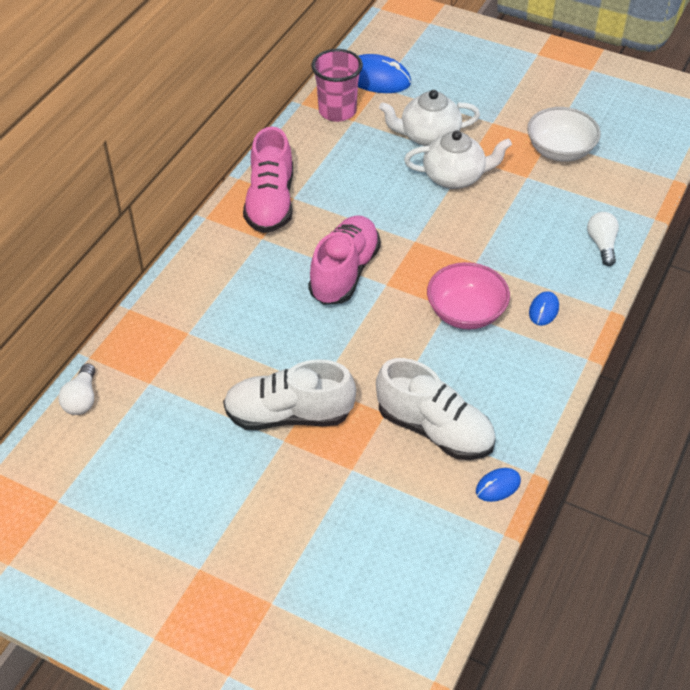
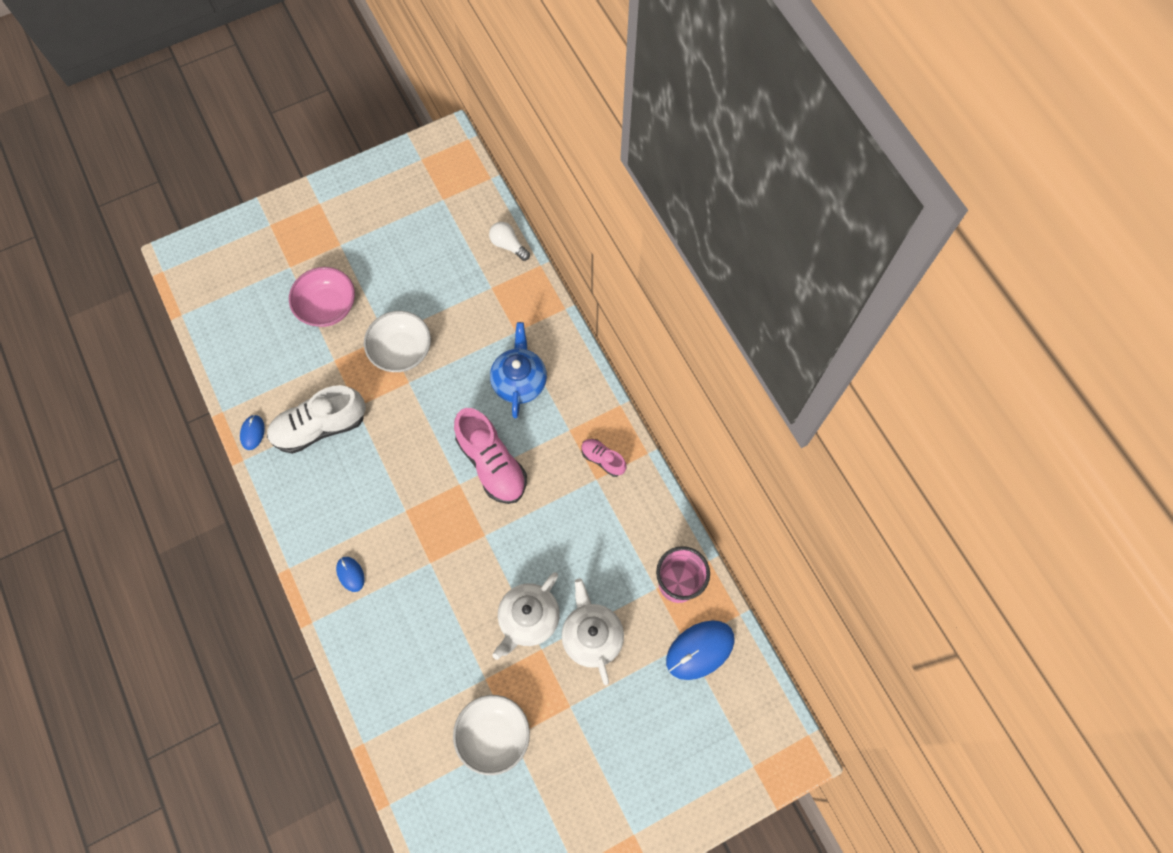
camera: 125 degrees right, 20 degrees up
white shoe [223,359,356,430] -> white bowl [364,311,431,372]
pink shoe [243,127,293,233] -> pink shoe [582,439,626,477], size x0.51
white teapot [379,90,480,146] -> white teapot turned 45 degrees counterclockwise [562,579,624,685]
pink bowl [427,262,510,330] -> pink bowl moved to [289,267,355,327]
white light bulb [587,212,619,266] -> none
none -> blue teapot [490,322,547,418]

